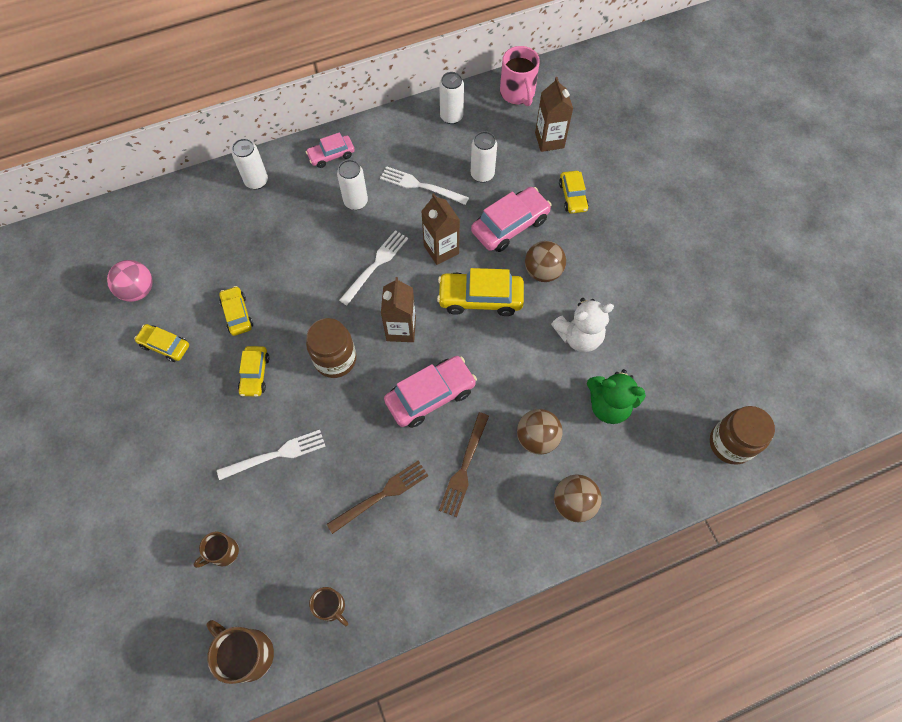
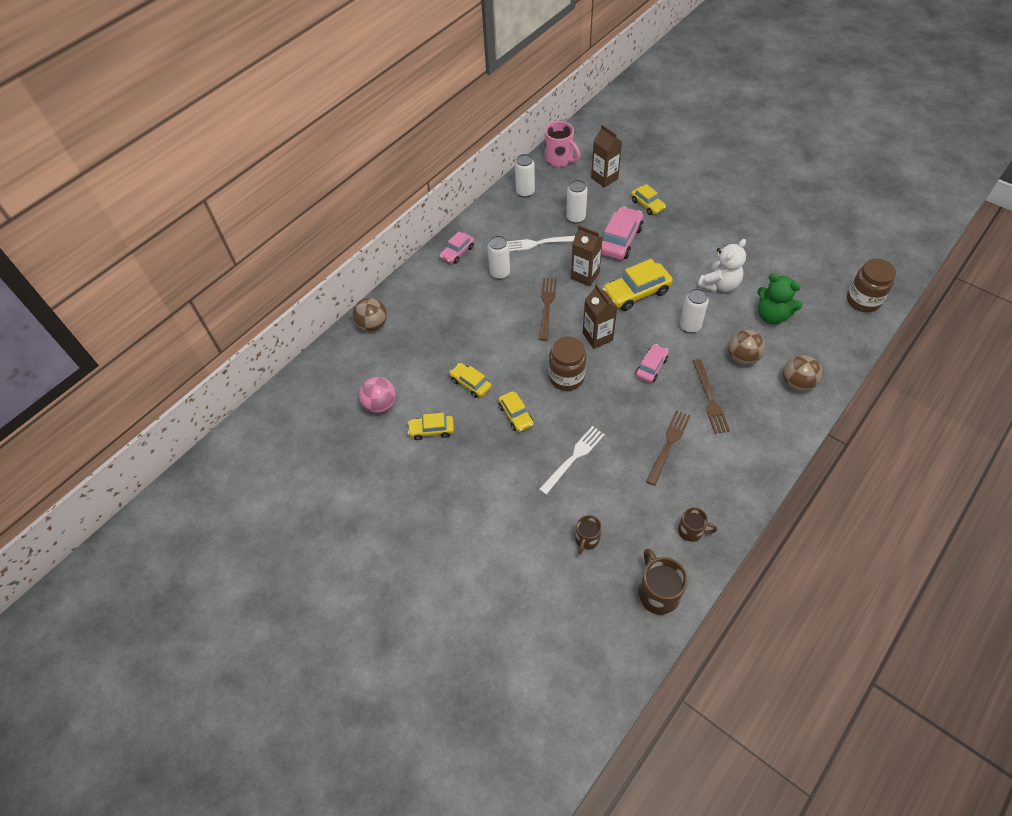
camera: 25 degrees left, 10 degrees down
brown mug [206,620,274,684] -> brown mug turned 60 degrees clockwise [638,548,688,615]
white can [232,138,268,190] -> white can moved to [680,288,709,333]
white fork [339,230,408,306] -> brown fork [539,278,557,341]
pink car [384,356,477,428] -> pink car [636,344,669,383], size x0.60
brown ball [525,241,566,282] -> brown ball moved to [353,298,387,332]
green teddy bear [587,369,646,424] -> green teddy bear turned 45 degrees clockwise [757,274,802,324]

